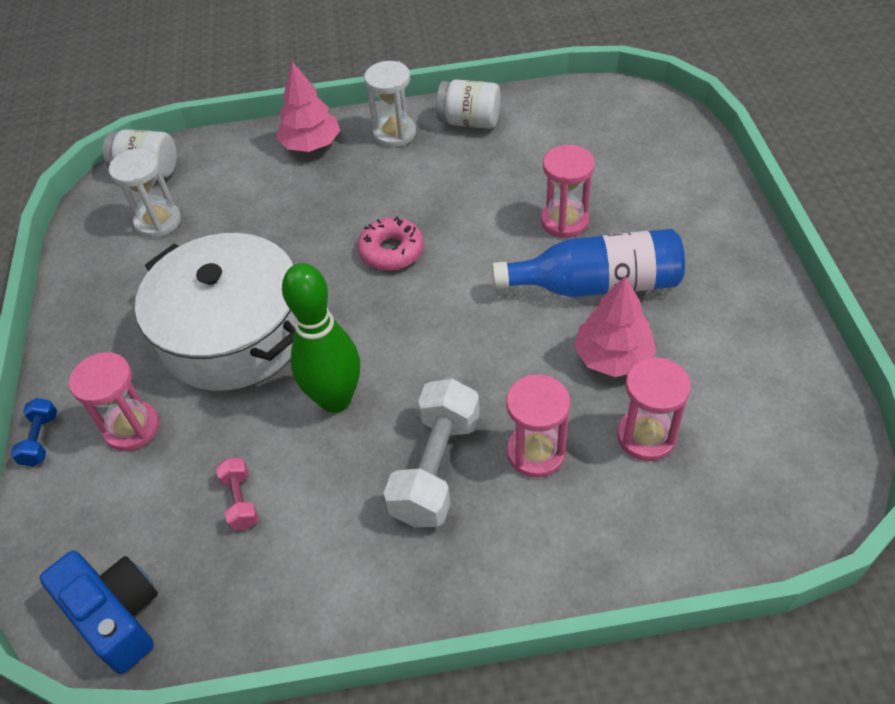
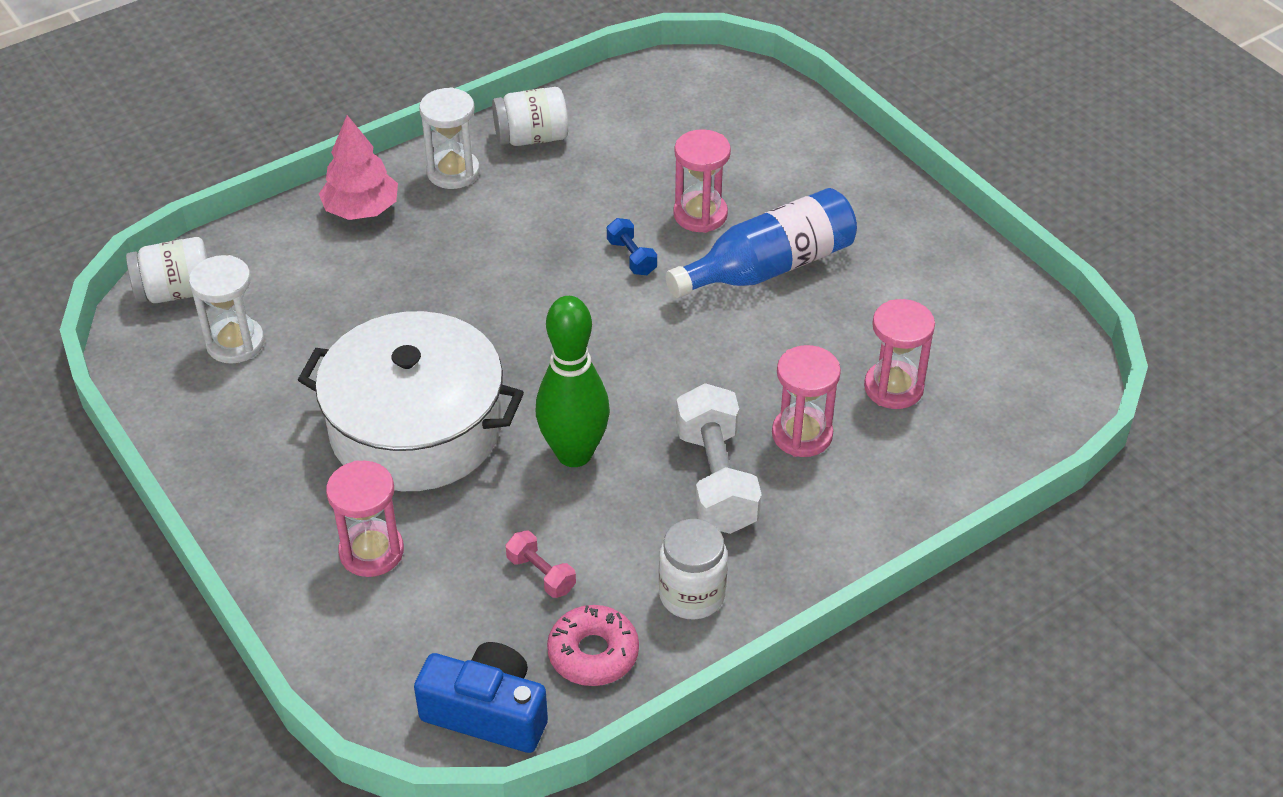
camera: 30 degrees left, 5 degrees down
blue dumbbell [11,398,57,467] -> blue dumbbell moved to [607,218,657,275]
pink donut [357,217,424,271] -> pink donut moved to [547,605,639,686]
pink tree [574,276,657,377] -> none
none -> white jar [659,519,728,619]

